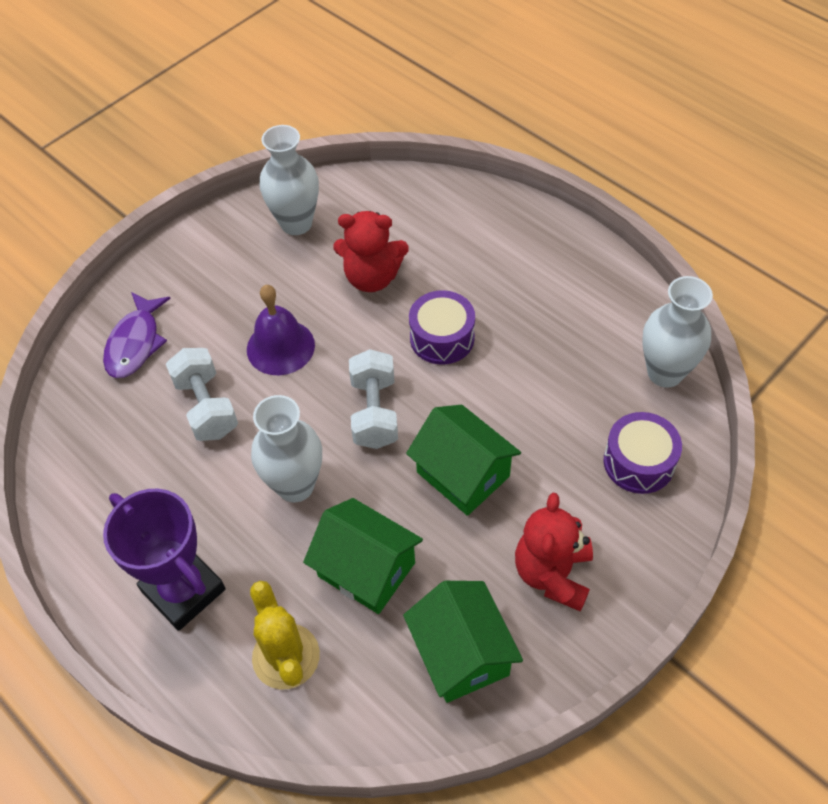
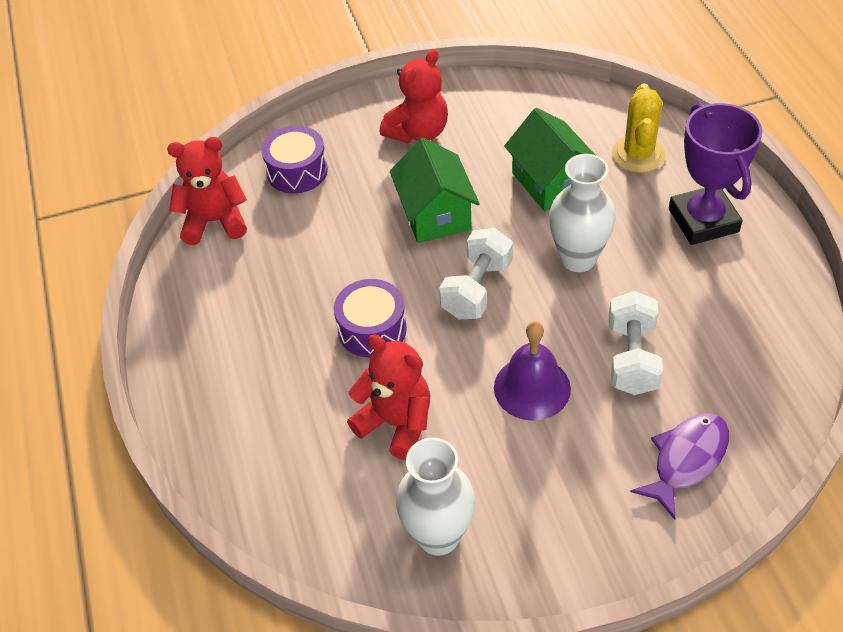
camera: 150 degrees left, 5 degrees down
green house [403,581,523,703] -> none
white vase [642,276,713,388] -> red teddy bear [167,137,247,245]

